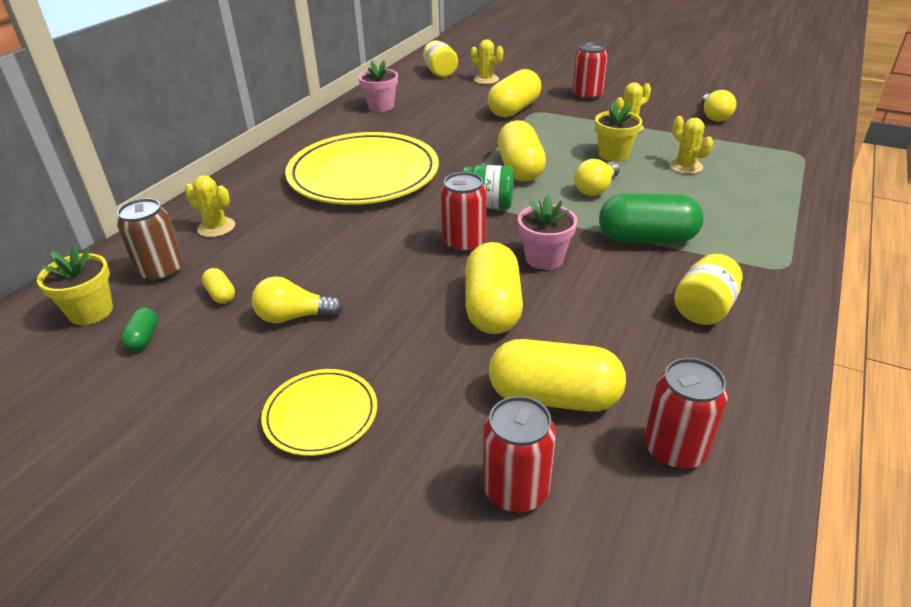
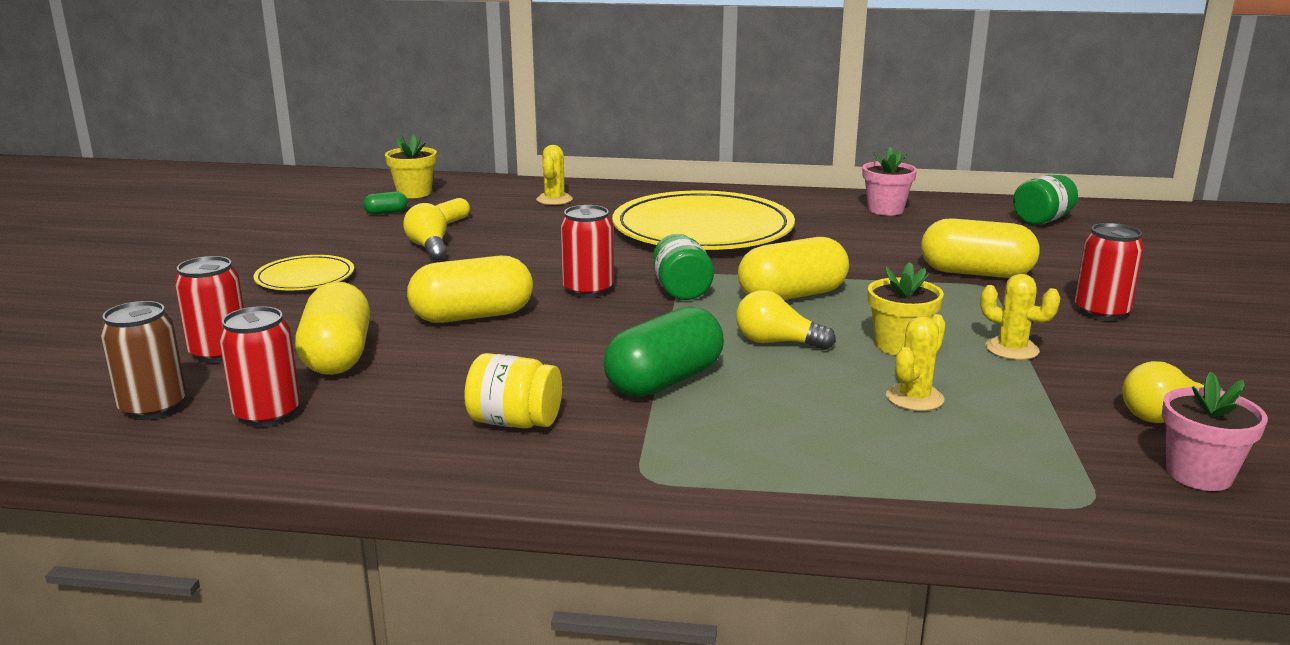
camera: 70 degrees right, 15 degrees down
brown can [117,198,183,282] -> brown can moved to [100,301,186,420]
yellow jar [423,40,458,77] -> green jar [1013,175,1078,225]
yellow cactus [470,39,503,84] -> none
pink flower pot [518,195,577,270] -> pink flower pot moved to [1162,372,1268,491]
green capsule [599,194,704,243] -> green capsule turned 60 degrees clockwise [604,306,724,397]

